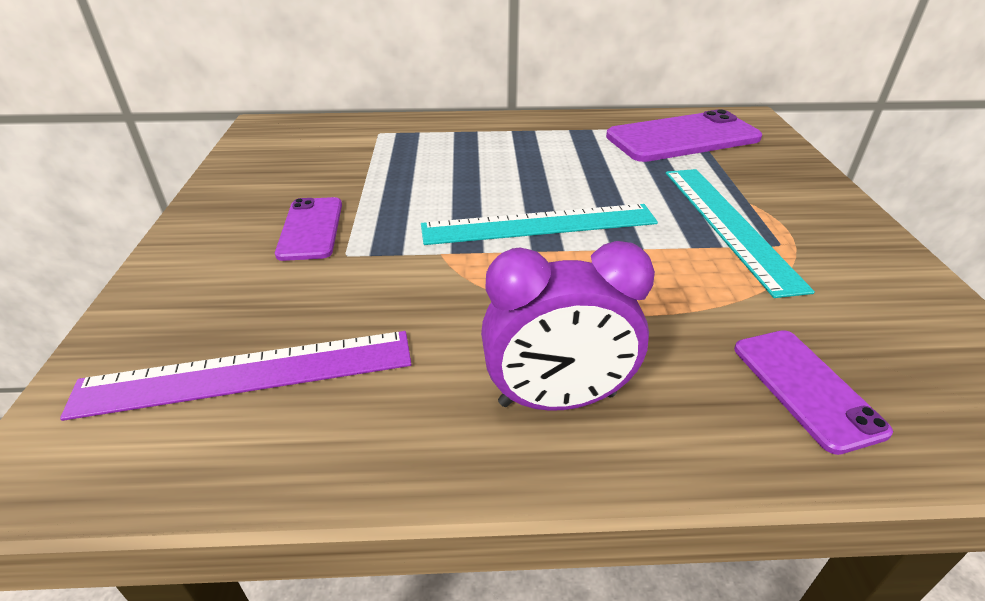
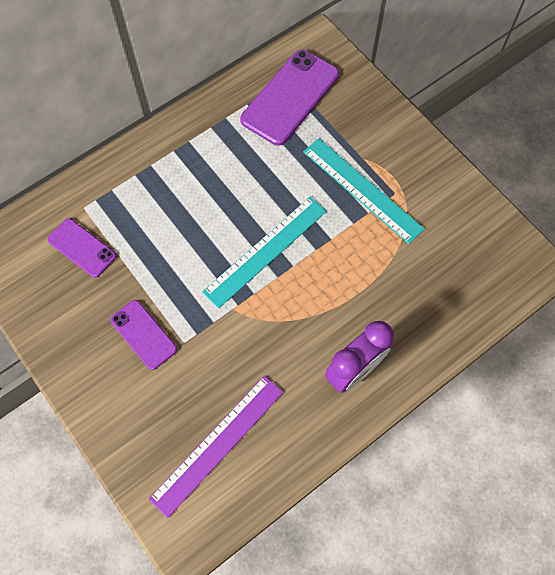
camera: 35 degrees left, 30 degrees up
purple phone [734,330,893,455] -> purple phone moved to [47,218,116,278]

